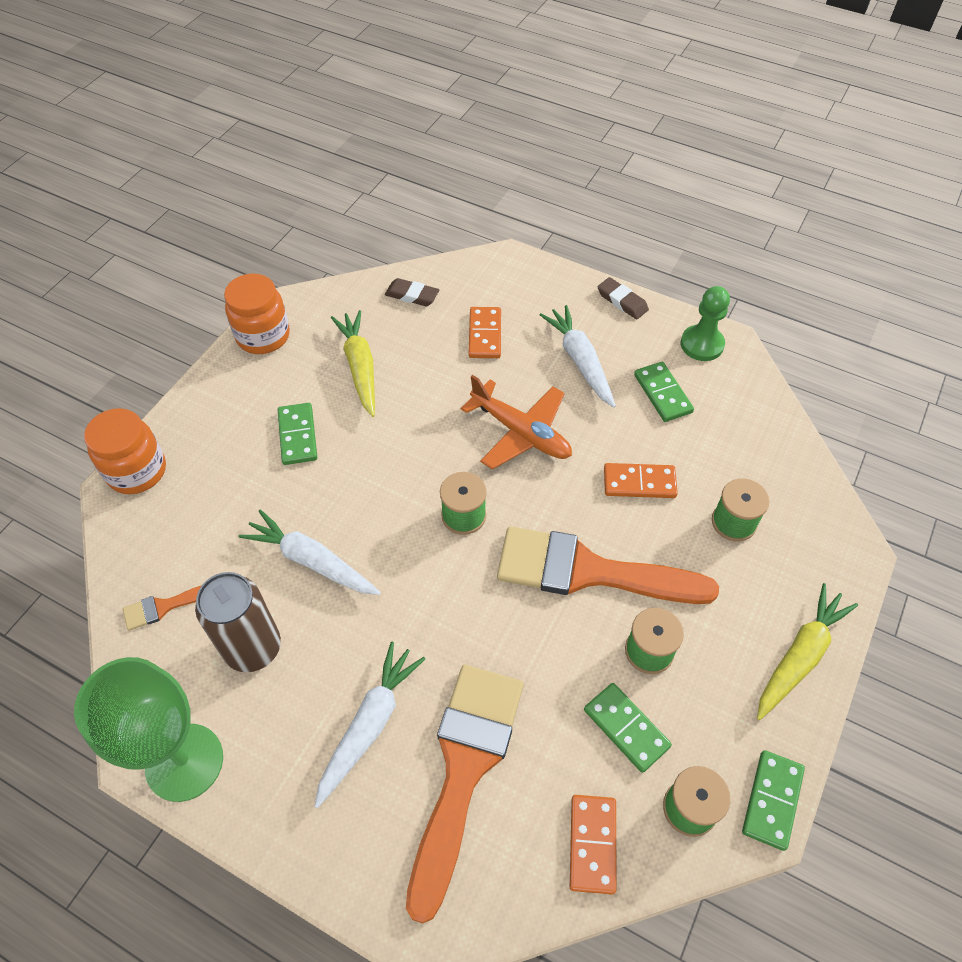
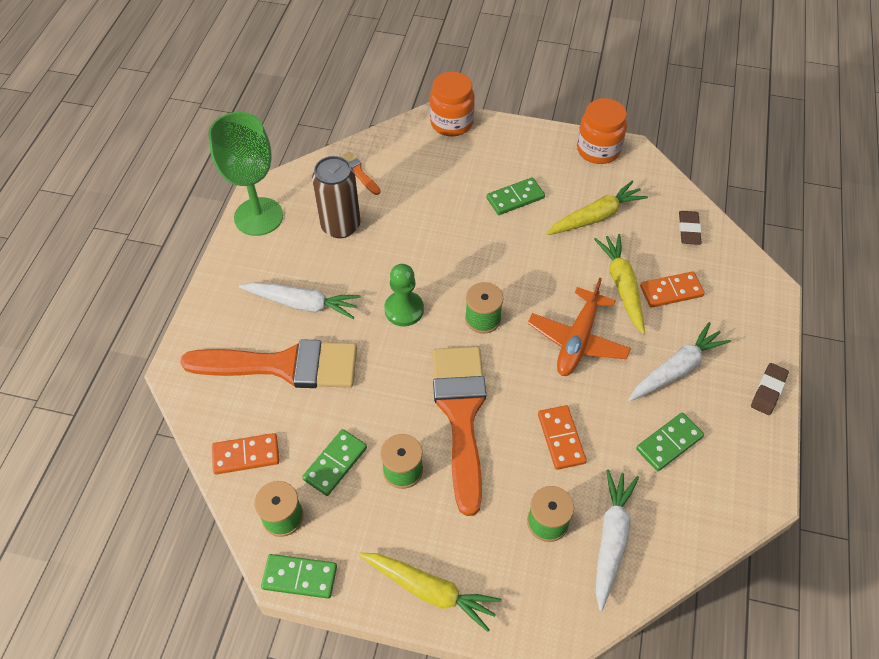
camera: 75 degrees right, 0 degrees up
white carrot [238,510,381,595] -> white carrot moved to [595,469,639,611]
green pawn [681,286,730,361] -> green pawn moved to [384,264,424,326]
none -> yellow carrot [594,234,645,334]

